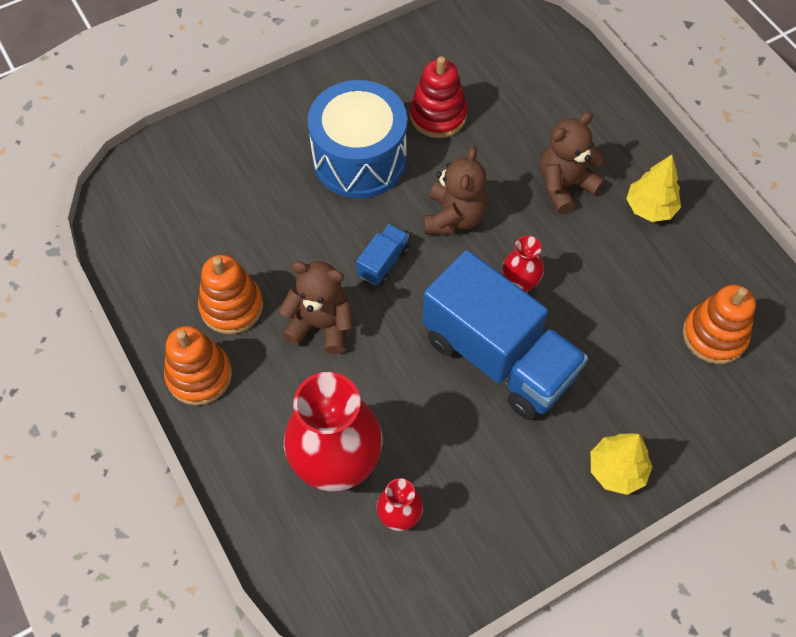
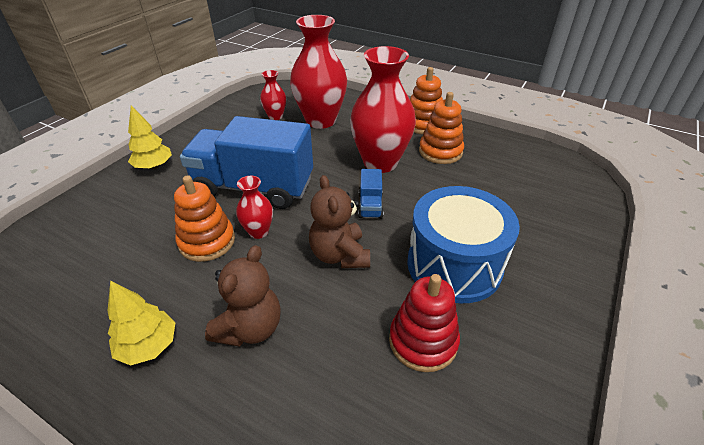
camera: 150 degrees right, 20 degrees down
brown teddy bear [279,261,353,354] -> red vase [350,46,416,173]
orange stacking toy [683,285,756,364] -> orange stacking toy moved to [174,175,235,262]

